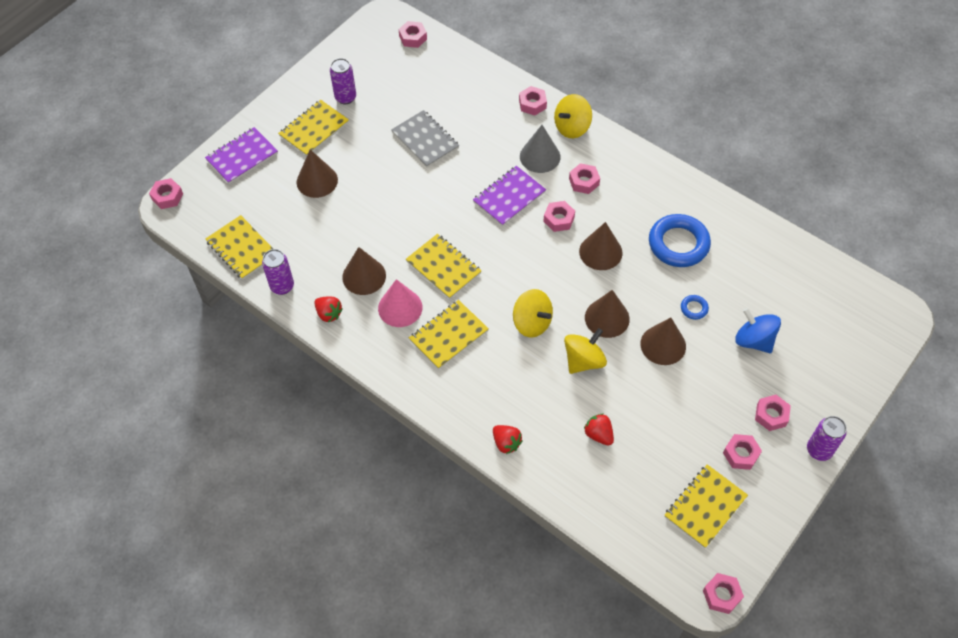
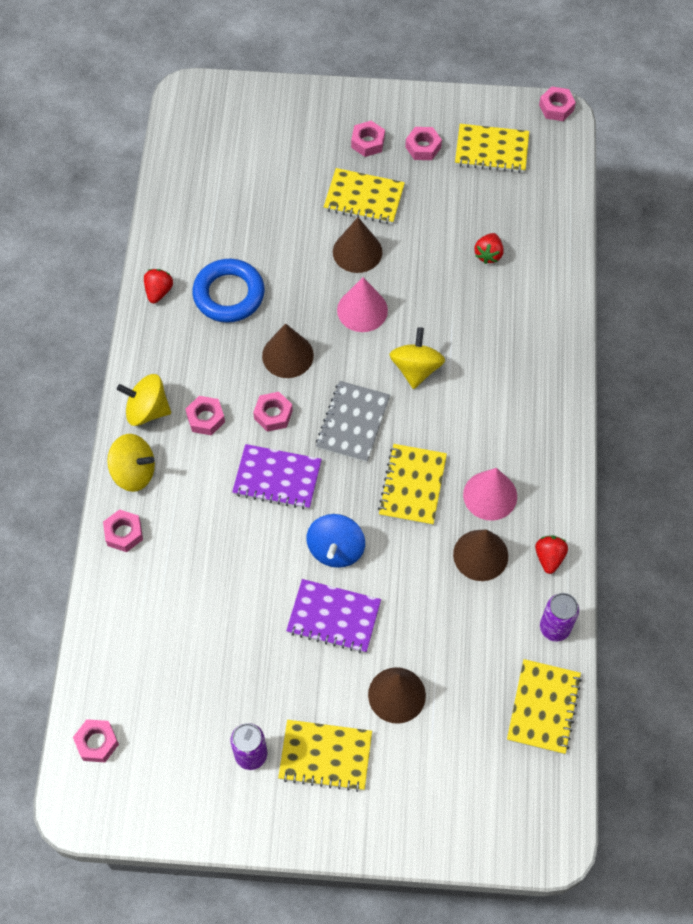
camera: 125 degrees left, 5 degrees up
pink nut [149,178,183,209] -> none
purple notebook [205,127,278,184] -> purple notebook moved to [286,579,381,653]
grey notebook [391,110,460,168] -> grey notebook moved to [316,381,390,462]
yellow notebook [409,300,489,369] -> yellow notebook moved to [324,168,405,224]
red strawberry [493,425,523,454] -> red strawberry moved to [144,269,173,303]
grey cone [520,125,561,173] -> none
yellow spinning top [564,328,607,374] -> yellow spinning top moved to [117,374,171,426]
brown cone [585,290,630,338] -> pink cone [337,277,388,332]
blue ring [681,295,709,320] -> none
blue spinning top [735,308,781,353] -> blue spinning top moved to [307,514,365,568]
purple can [807,416,847,461] -> none

